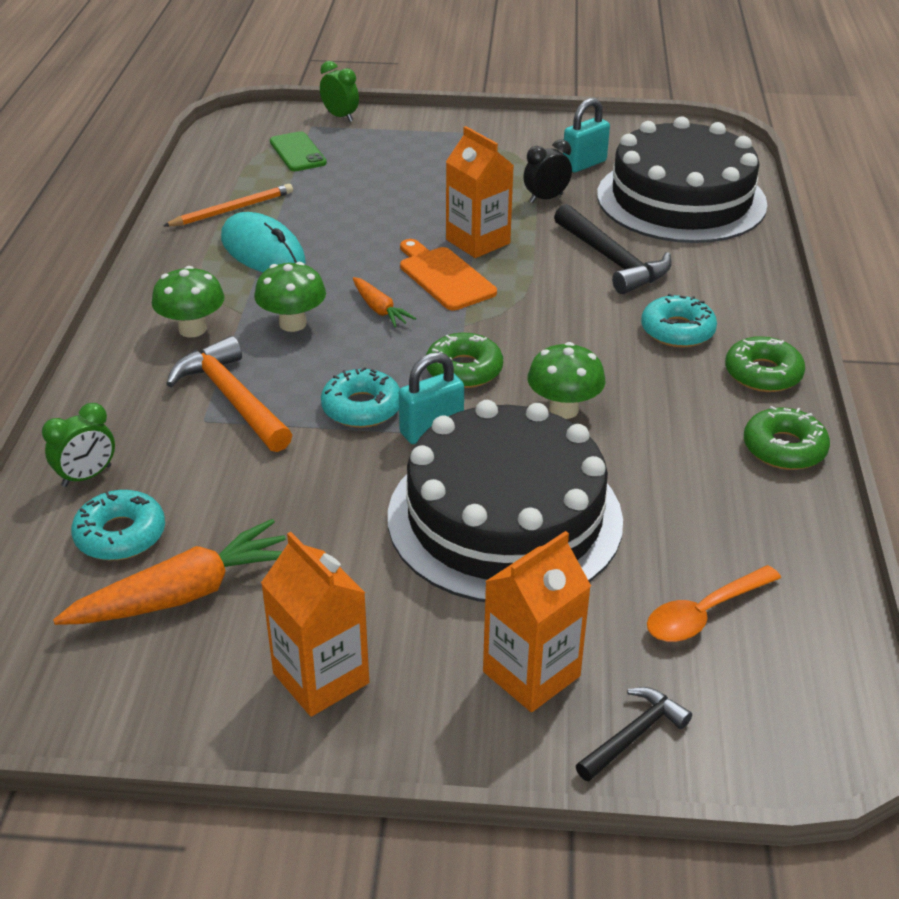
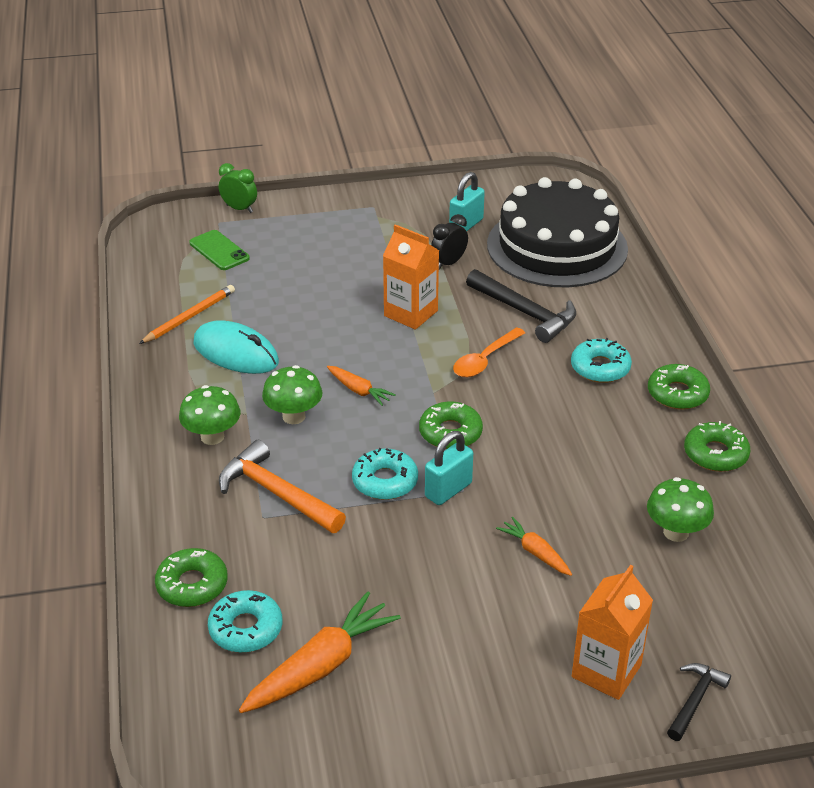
camera: 15 degrees left, 0 degrees up
green clock [42,403,115,487] -> green donut [155,548,228,607]
orange carton [261,532,369,717] -> none
black cake [388,400,623,602] -> orange carrot [496,517,572,576]
orange cutting board [400,239,497,310] -> none
green mushroom [527,342,605,419] -> green mushroom moved to [647,477,714,542]
orange spoon [647,565,781,642] -> orange spoon moved to [453,327,525,377]

